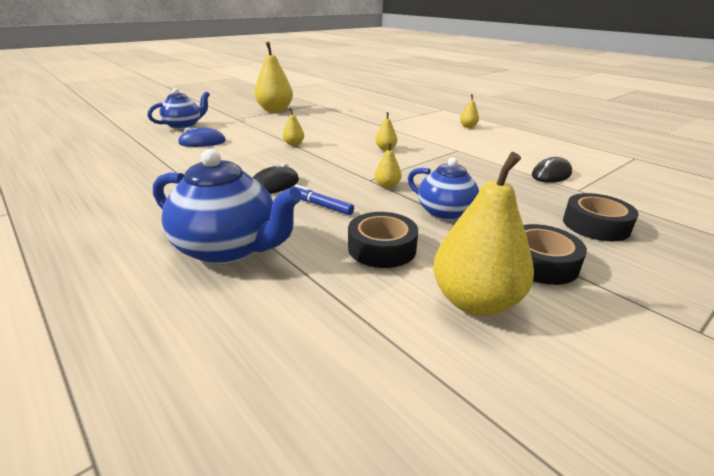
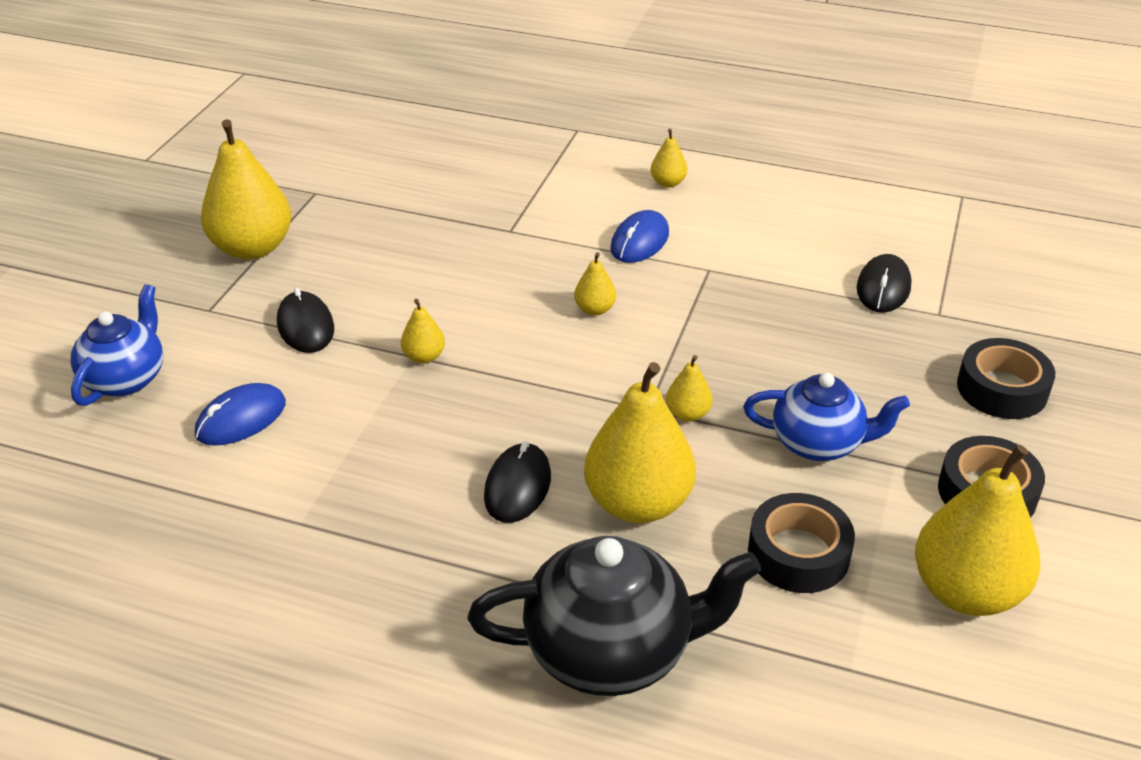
camera: 30 degrees left, 10 degrees up
blue teapot [153,149,302,265] -> black teapot [468,536,761,696]
blue marker [291,184,354,215] -> yellow pear [584,362,696,523]
none -> black mouse [277,288,334,353]
none -> blue mouse [610,210,669,263]

